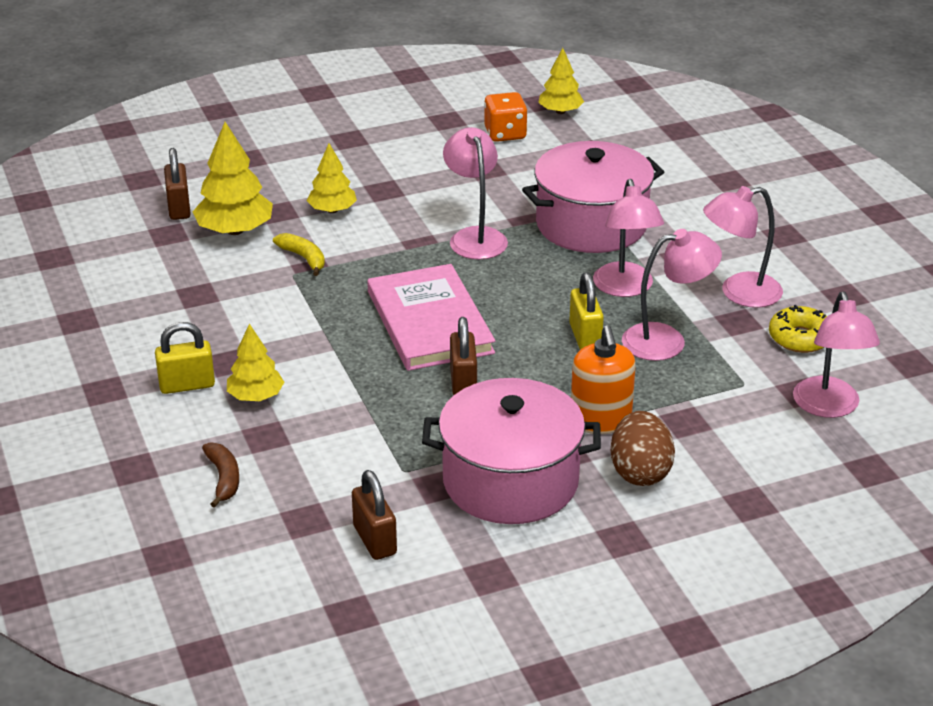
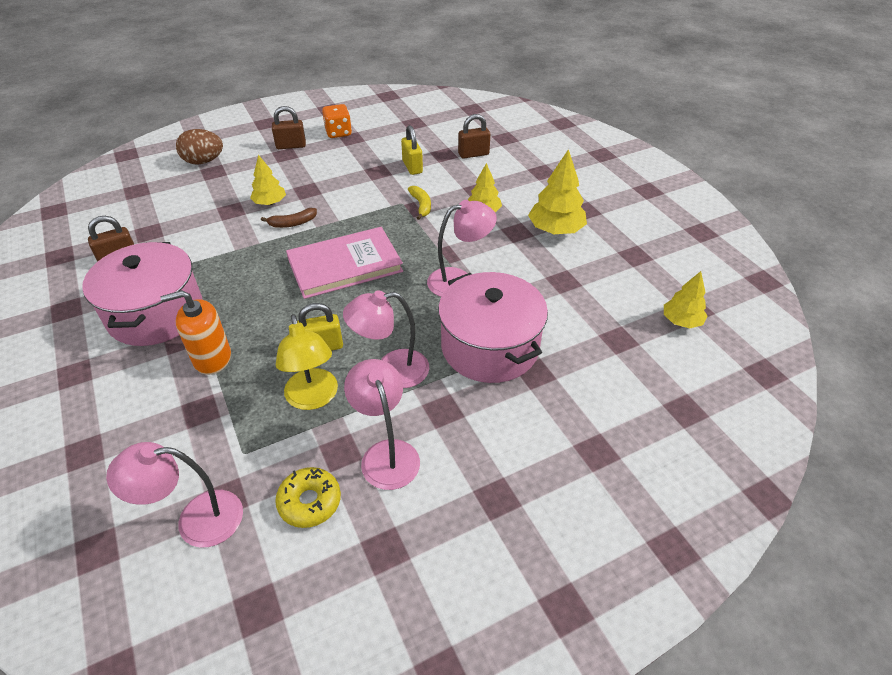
camera: 85 degrees right, 10 degrees up
yellow padlock [155,322,215,394] -> yellow padlock moved to [401,125,423,175]
yellow tree [192,122,273,235] -> yellow tree moved to [528,149,587,234]
brown banana [202,442,239,508] -> brown banana moved to [261,208,317,228]
yellow banana [273,233,325,276] -> yellow banana turned 60 degrees counterclockwise [408,186,431,220]
brown padlock [450,317,477,395] -> brown padlock moved to [272,106,306,149]
orange dice [484,92,528,142] -> orange dice moved to [322,104,352,138]
brown egg [611,411,675,486] -> brown egg moved to [176,129,223,165]
pink lamp [622,229,722,361] -> yellow lamp [276,314,338,410]

